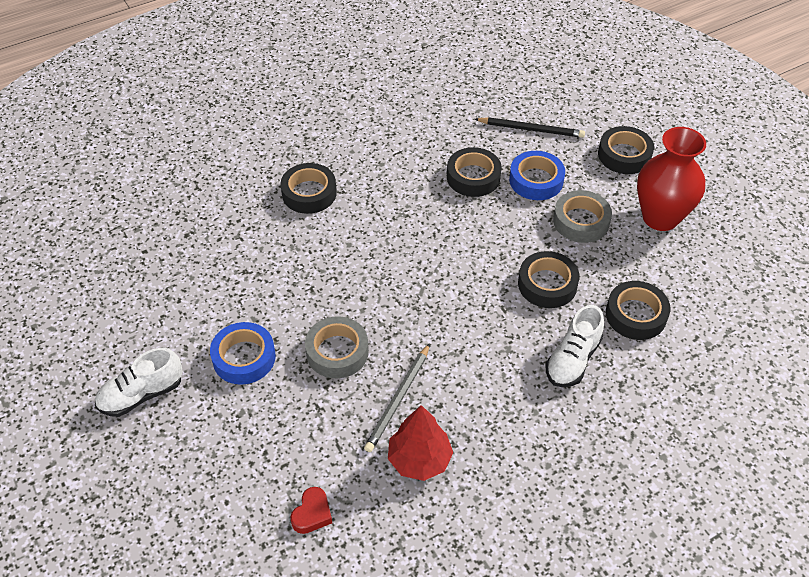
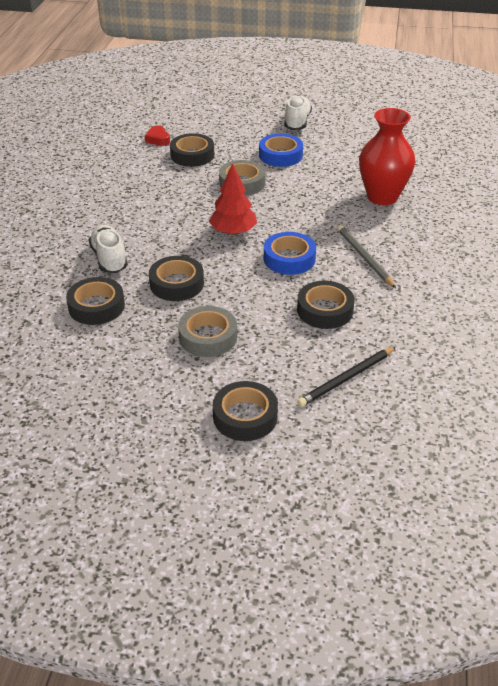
camera: 130 degrees right, 10 degrees down
black tape [280,163,337,214] -> black tape moved to [170,133,214,167]
grey pencil [364,343,430,452] -> grey pencil moved to [337,225,396,288]
red tree [388,405,453,481] -> red tree moved to [209,163,257,235]
blue tape [509,151,565,200] -> blue tape moved to [264,232,316,275]
red vase [637,127,706,231] -> red vase moved to [359,108,415,205]

